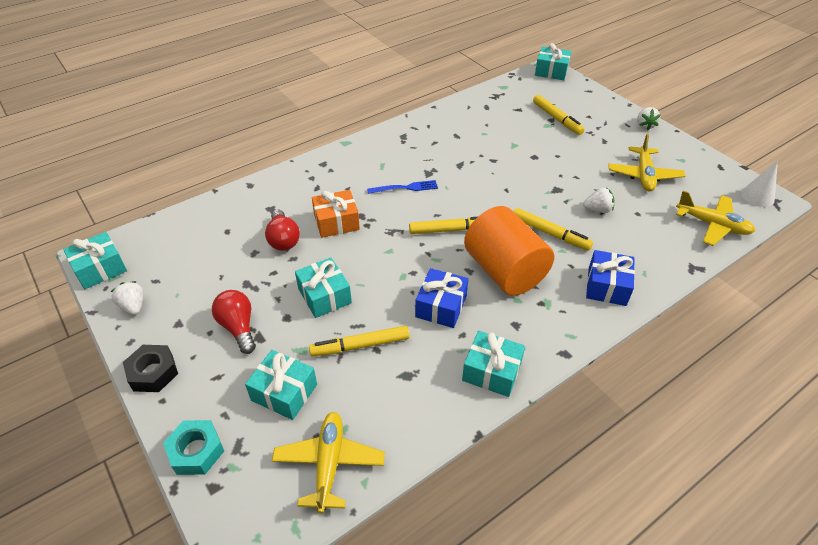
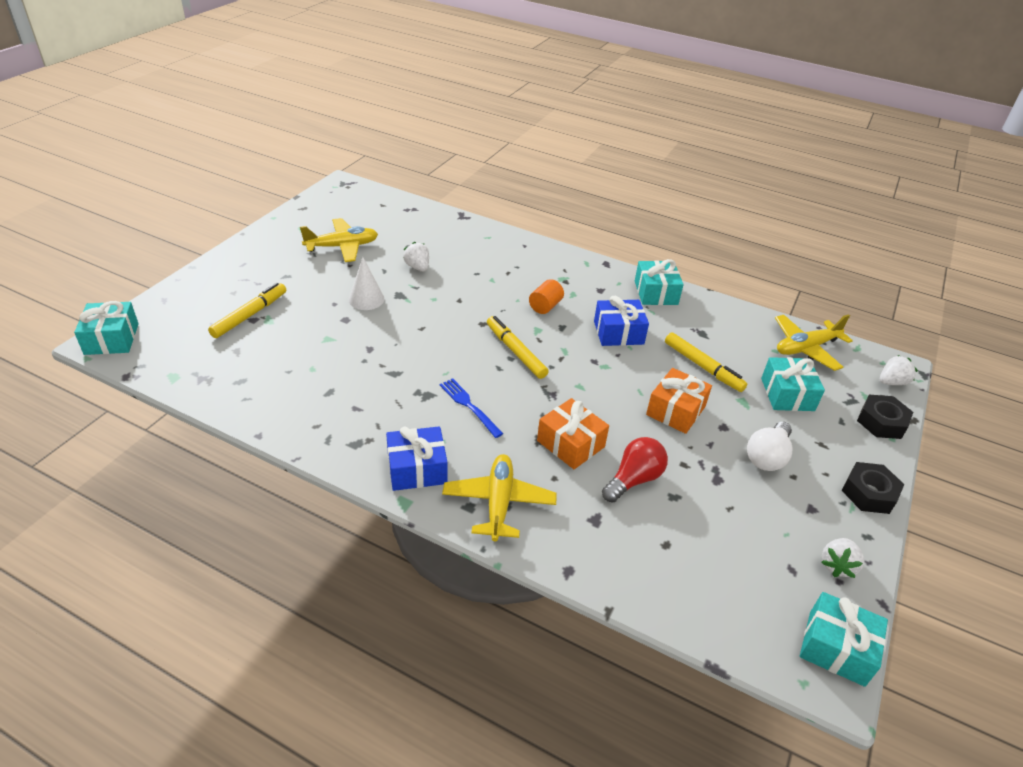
camera: 120 degrees left, 5 degrees down
turquoise nut [163,420,224,475] -> black nut [857,395,913,439]
red light bulb [212,290,256,354] -> white light bulb [747,422,792,471]
turquoise gift [295,258,352,318] -> orange gift [646,368,712,434]
orange cylinder [464,206,554,296] -> orange cylinder [529,279,564,314], size x0.42
yellow marker [513,208,593,250] -> none
blue gift [586,250,635,306] -> blue gift moved to [386,426,447,491]
white strawberry [637,107,661,130] -> white strawberry moved to [880,355,918,385]
yellow plane [676,191,755,246] -> yellow plane moved to [442,454,557,541]
white cone [741,160,778,207] -> white cone moved to [349,257,384,310]

